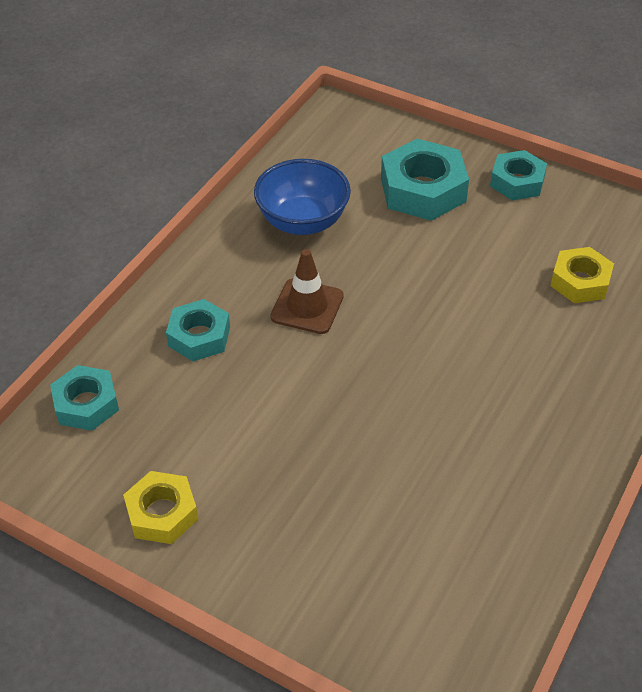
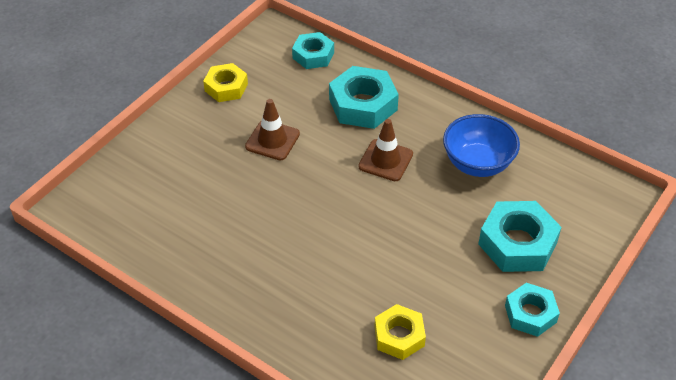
camera: 95 degrees right, 0 degrees up
turquoise nut [166,299,230,361] -> turquoise nut [329,66,399,129], size x1.57
none -> brown traffic cone [245,99,300,160]

